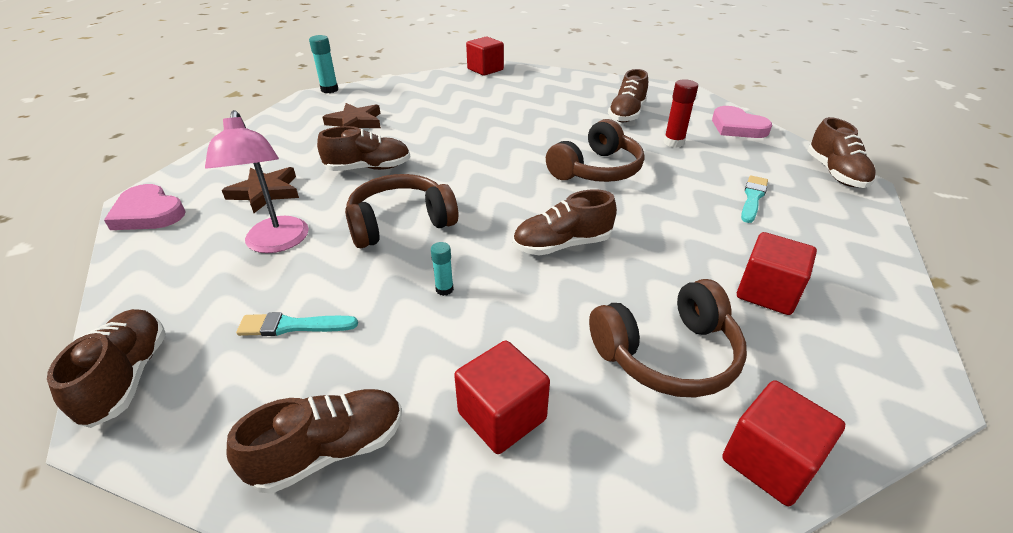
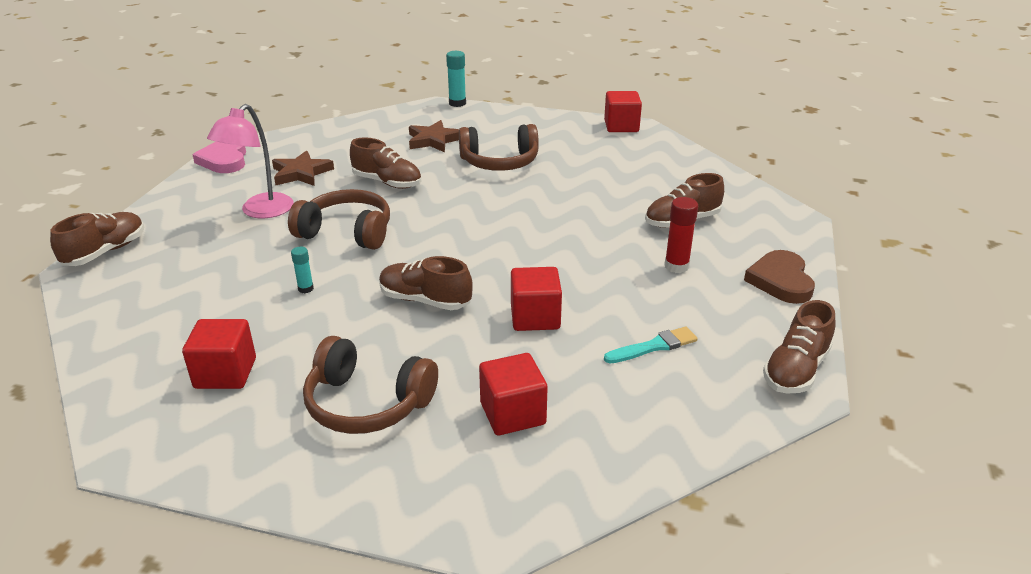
camera: 40 degrees right, 5 degrees down
brown shoe [227,389,402,494] -> none
turquoise brush [236,312,358,336] -> none
brown headphones [546,119,644,182] -> brown headphones moved to [459,124,539,171]
pink heart [712,106,772,138] -> brown heart [744,250,815,304]
red cube [722,380,845,506] -> red cube moved to [511,267,562,331]

